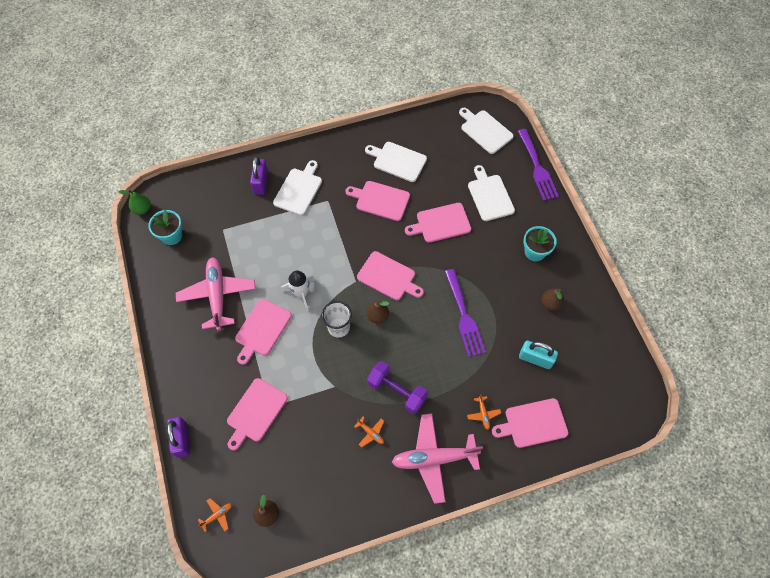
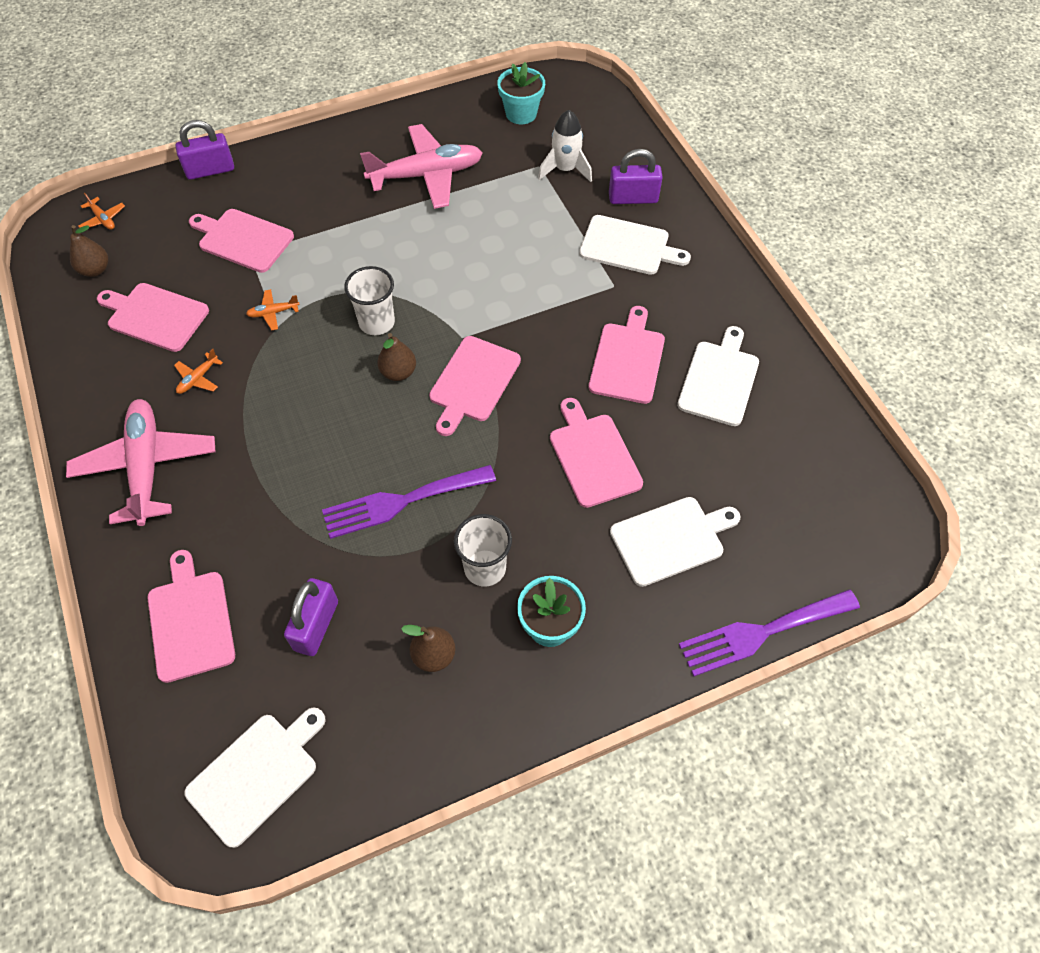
camera: 85 degrees right, 5 degrees down
green pear [119,190,151,215] -> none
pink cutting board [235,299,292,365] -> pink cutting board moved to [97,283,209,352]
white rocket [281,270,315,311] -> white rocket moved to [538,110,592,182]
purple dumbbell [367,361,428,414] -> none
white cutting board [459,108,514,154] -> white cutting board moved to [184,707,326,848]
orange plane [467,394,501,430] -> orange plane moved to [246,289,300,330]
turquoise padlock [519,341,558,369] -> purple padlock [284,578,338,656]
none -> white cup [454,514,512,587]

